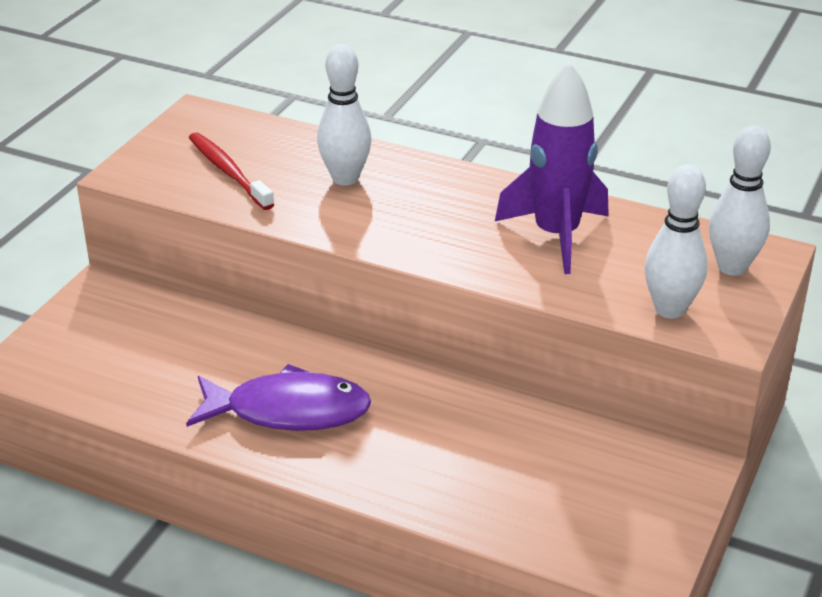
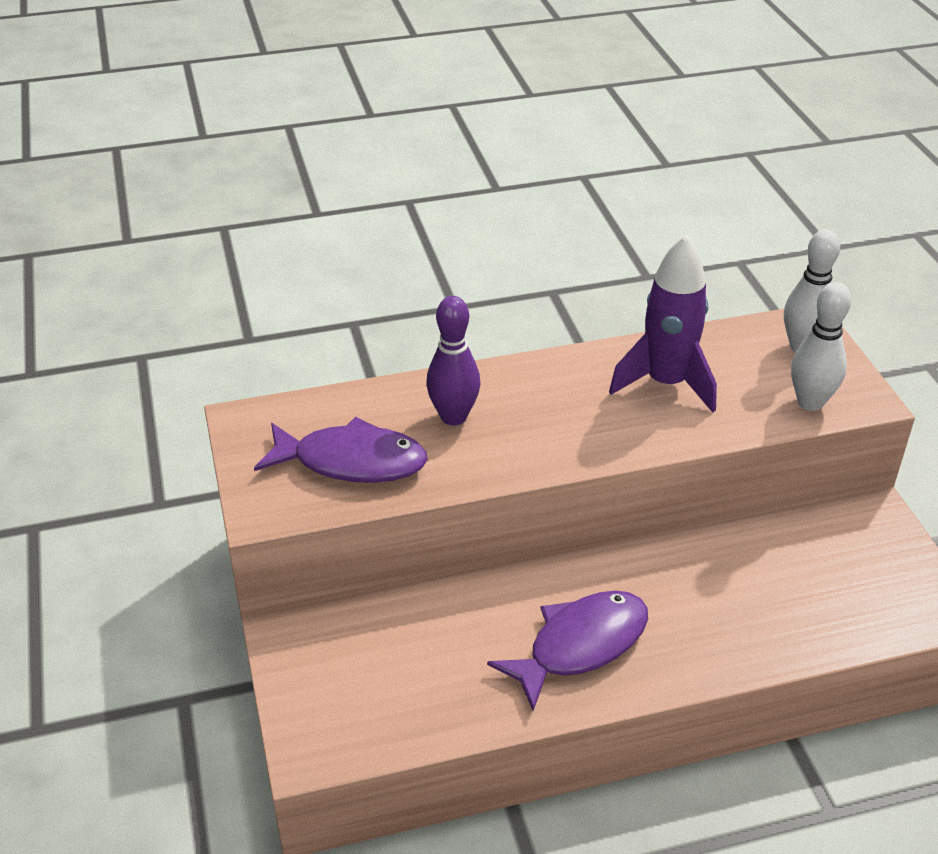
camera: 40 degrees left, 5 degrees up
red toothbrush [189,132,274,210] -> purple fish [254,417,428,483]
white bowling pin [317,44,372,185] -> purple bowling pin [426,296,480,425]

